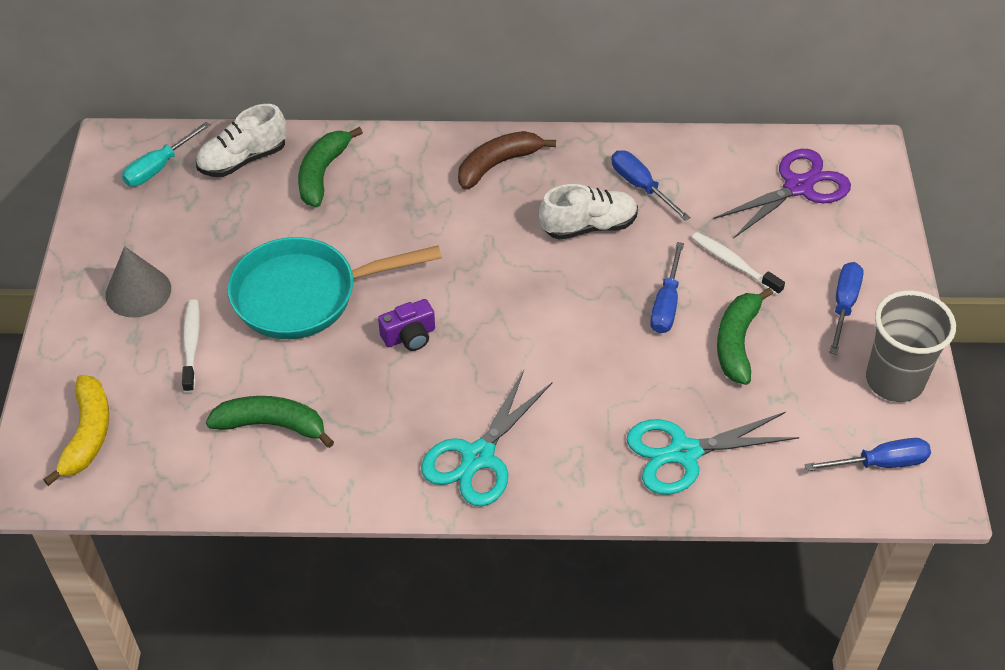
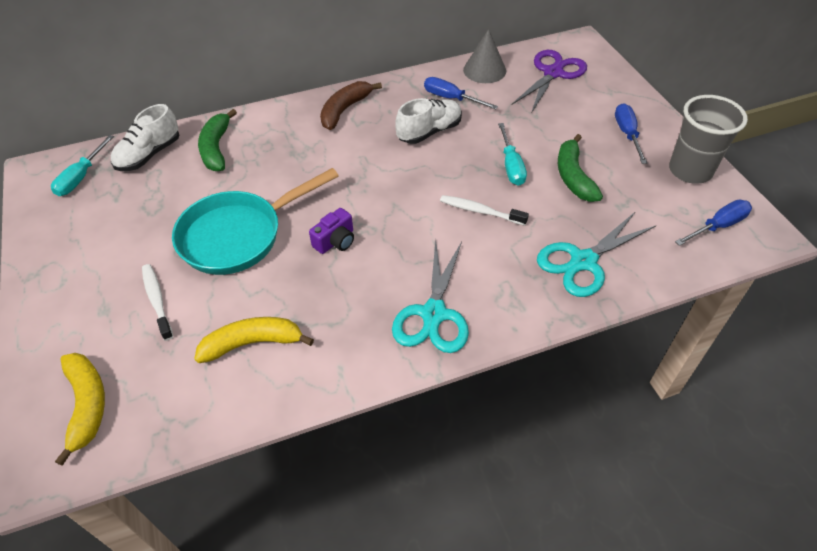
camera: 20 degrees left, 0 degrees up
grey cone [105,246,171,317] -> grey cone moved to [463,29,506,83]
green banana [206,396,334,448] -> yellow banana [194,317,314,363]
blue screwdriver [650,242,684,334] -> turquoise screwdriver [498,123,527,186]
white toothbrush [692,232,785,295] -> white toothbrush moved to [440,195,529,226]

